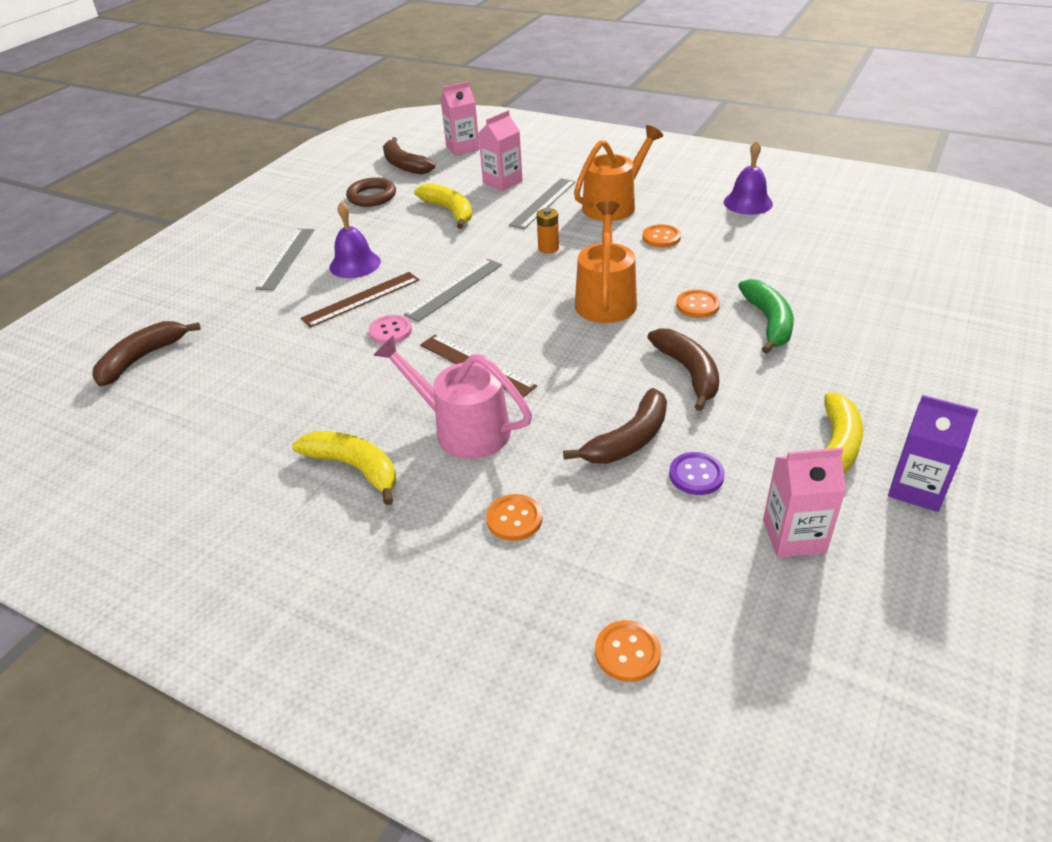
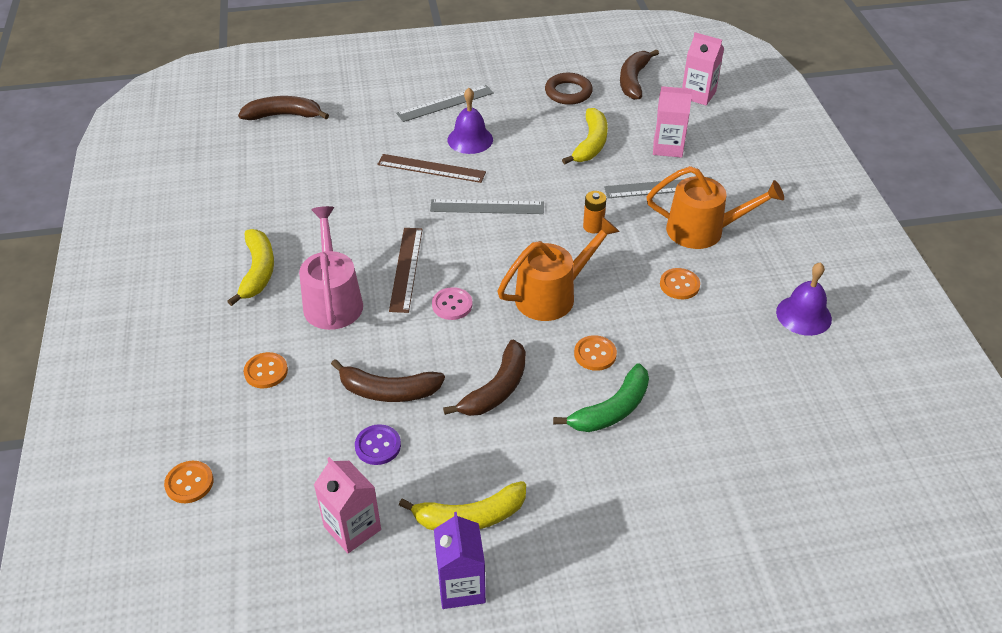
camera: 50 degrees right, 5 degrees up
pink button [368,315,412,344] -> pink button moved to [432,287,472,320]

